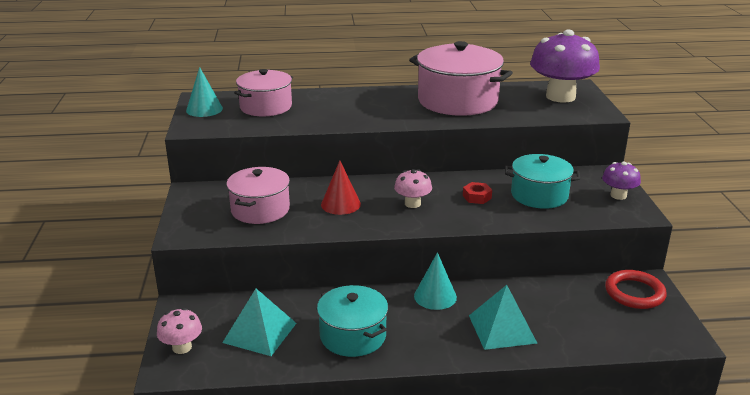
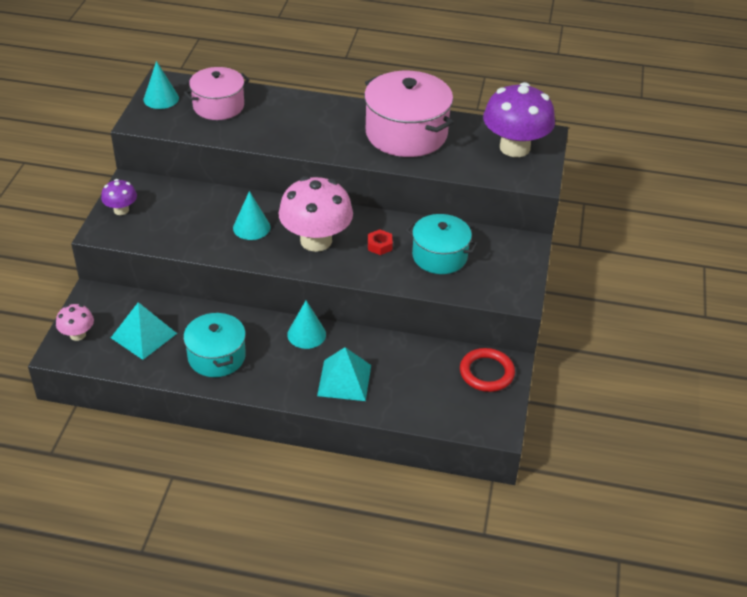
camera: 15 degrees right, 15 degrees up
pink pot [226,167,290,224] -> none
red cone [321,161,361,215] -> turquoise cone [233,191,271,240]
pink mushroom [394,169,432,208] -> pink mushroom [278,176,353,252], size x2.05
purple mushroom [602,162,641,200] -> purple mushroom moved to [101,179,137,215]

